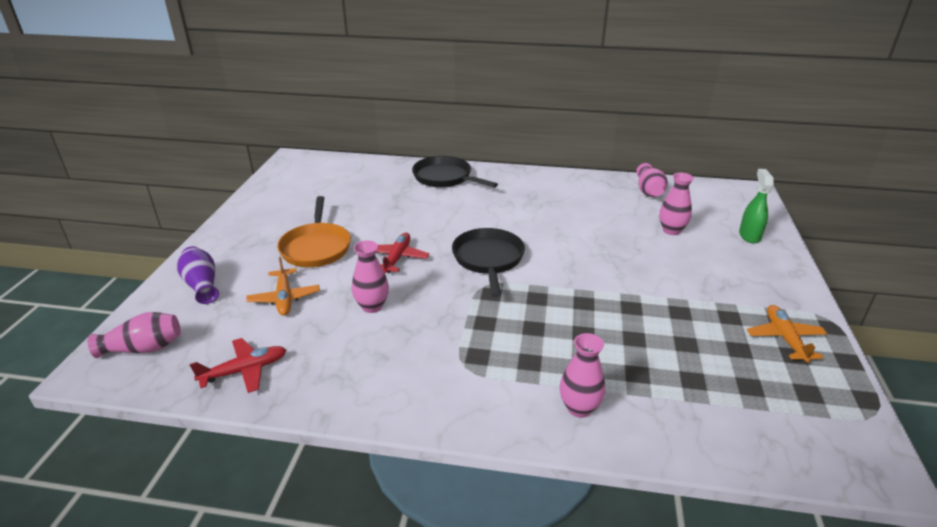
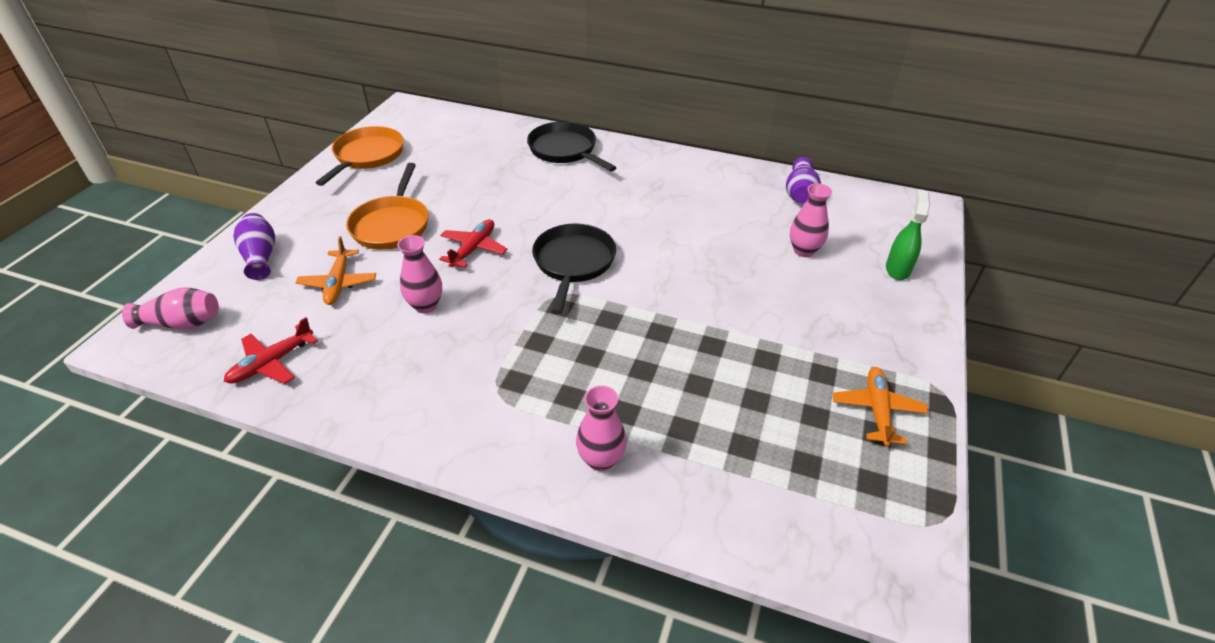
camera: 10 degrees right, 10 degrees up
red plane [190,338,286,393] -> red plane turned 150 degrees clockwise [224,317,318,384]
pink vase [636,163,668,197] -> purple vase [786,157,821,204]
none -> orange pan [315,126,404,186]

